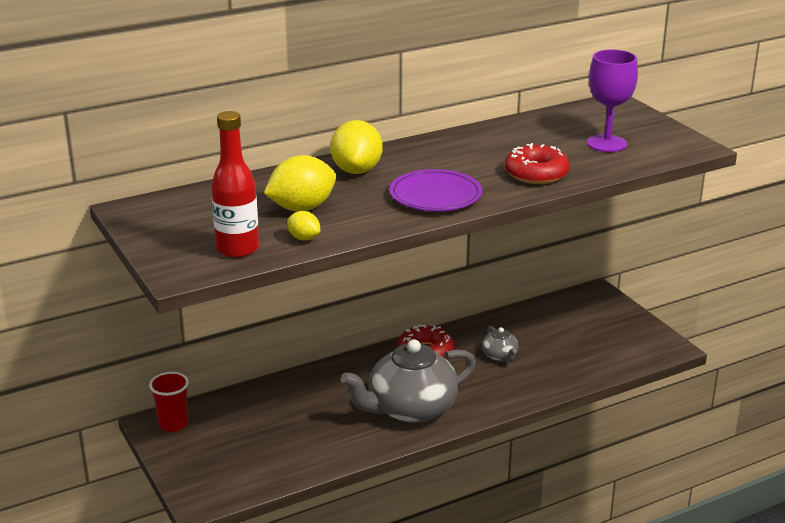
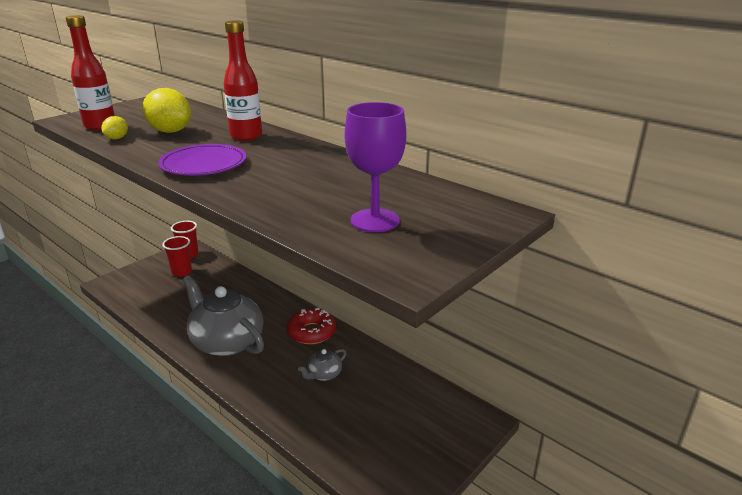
camera: 70 degrees right, 0 degrees up
yellow lemon [330,120,383,174] -> red bottle [224,20,262,141]
red donut [505,143,570,184] -> none
none -> red cup [162,236,192,277]

